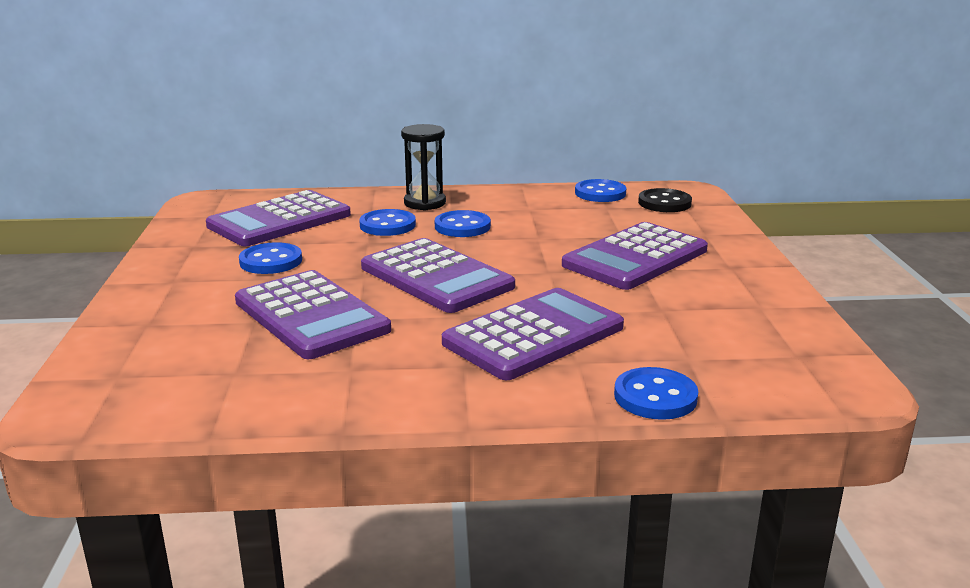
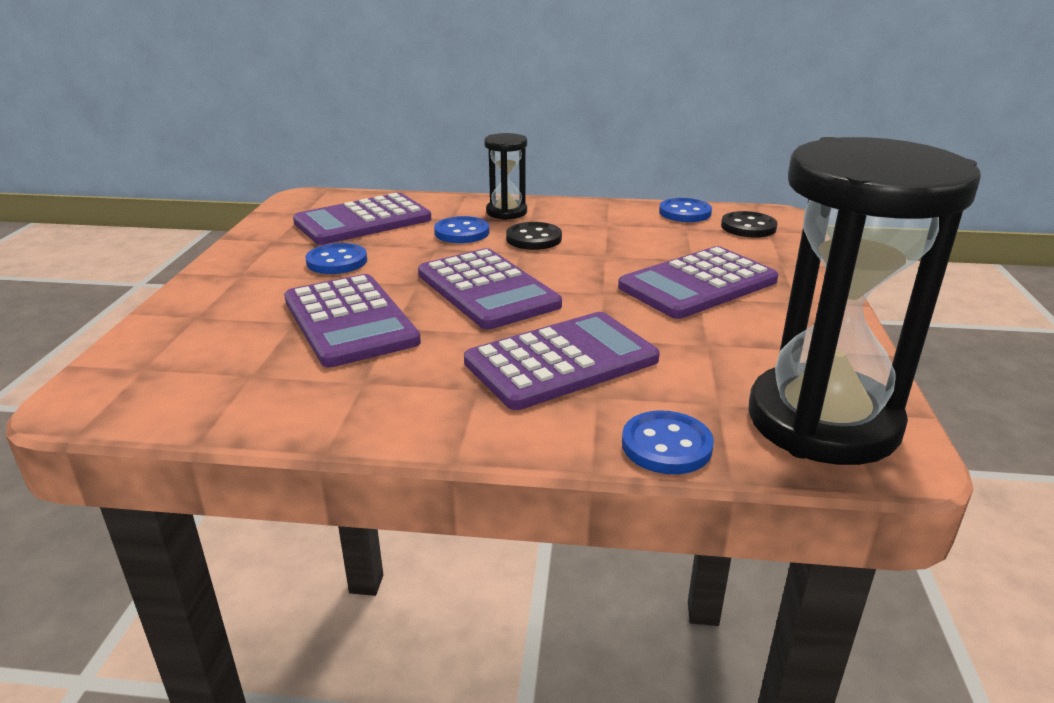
camera: 10 degrees right, 5 degrees up
blue button [435,210,491,237] -> black button [506,222,562,250]
none -> black hourglass [748,137,981,465]

